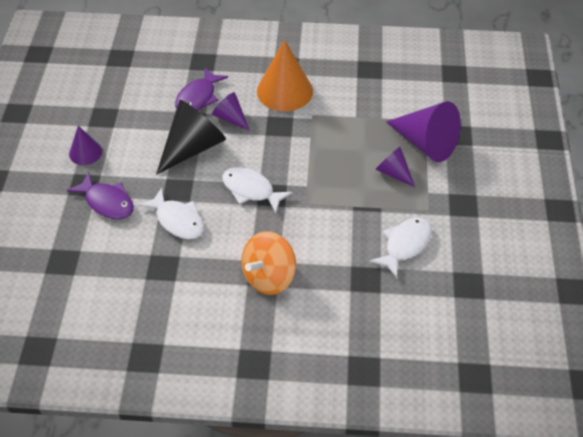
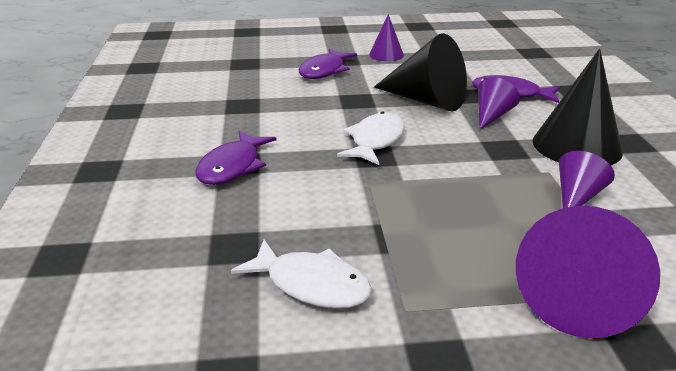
camera: 80 degrees right, 20 degrees down
white fish [138,187,204,239] -> none
orange spinning top [241,231,296,295] -> purple fish [196,130,276,185]
orange cone [257,39,313,111] -> black cone [532,49,623,165]
purple cone [375,147,415,187] -> purple cone moved to [559,151,615,208]

